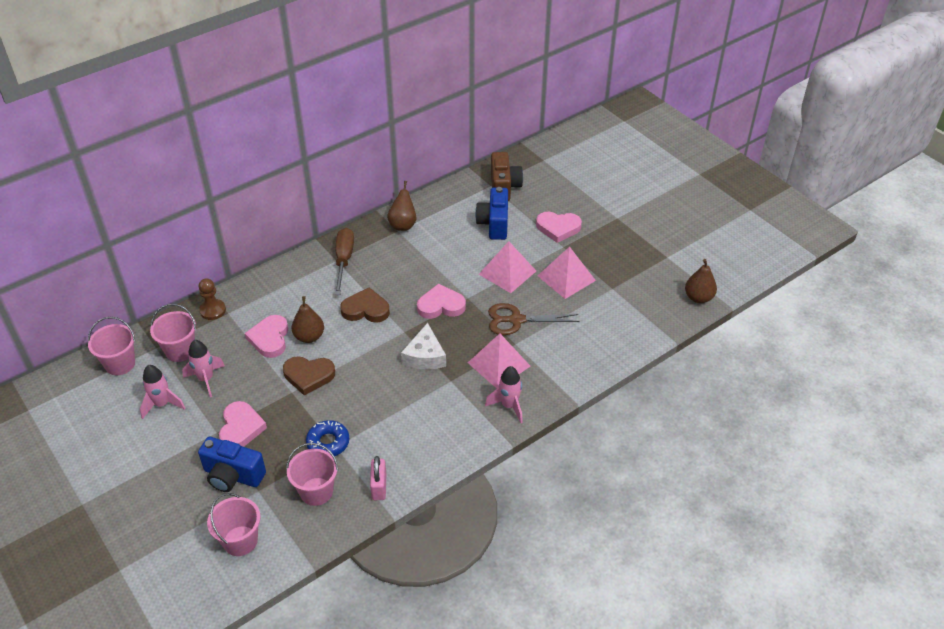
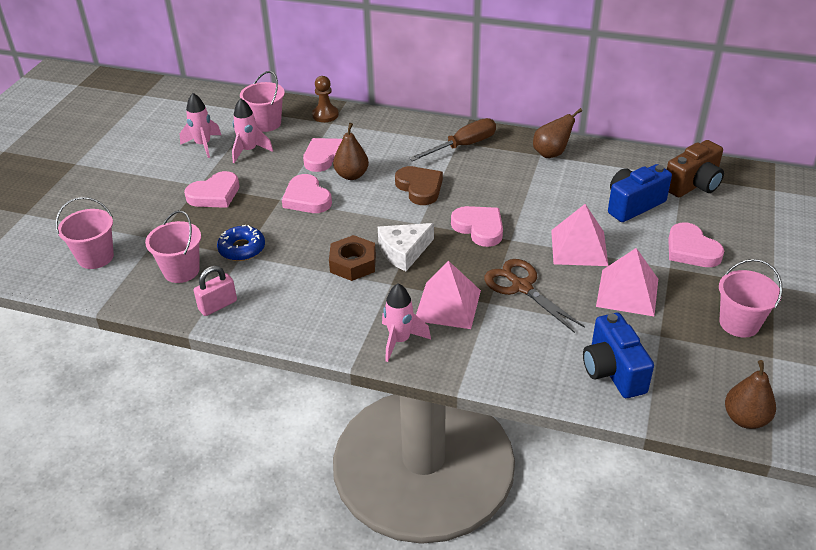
camera: 55 degrees right, 5 degrees down
pink bucket [88,317,135,375] -> pink bucket moved to [719,259,782,337]
blue camera [198,437,266,492] -> blue camera moved to [583,313,654,398]
brown heart [283,356,335,396] -> pink heart [282,174,332,213]
none -> brown nut [329,235,376,281]

